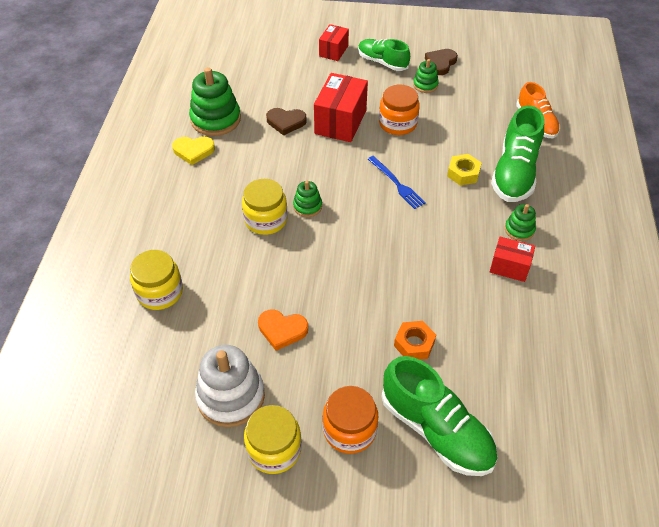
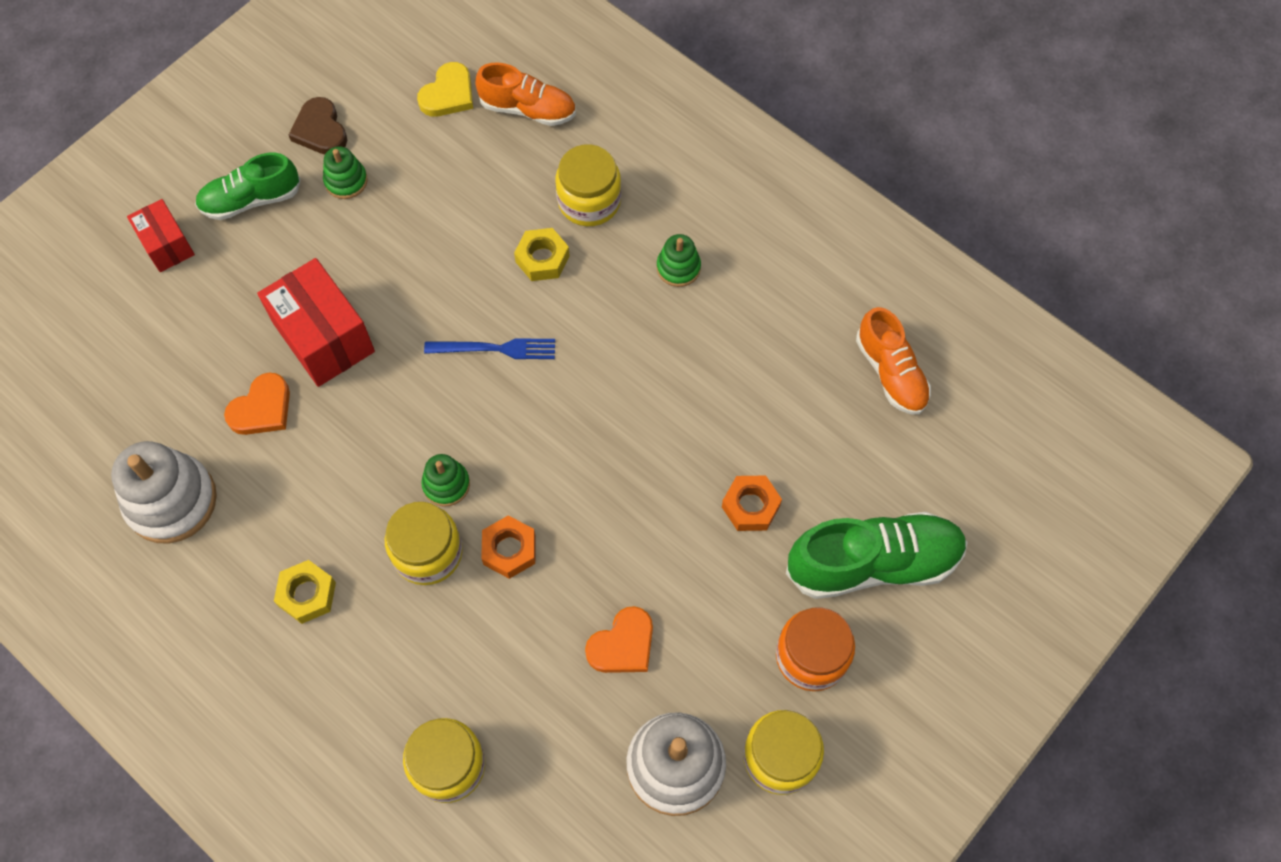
camera: 55 degrees left, 15 degrees up
yellow heart [172,137,215,165] -> yellow heart moved to [417,62,473,117]
green stacking toy [189,67,241,136] -> white stacking toy [111,441,217,544]
brown heart [266,108,307,136] -> orange heart [224,372,290,435]
orange jar [379,85,420,135] -> none
red box [490,237,535,282] -> none
green shoe [491,106,544,202] -> yellow jar [555,144,621,226]
none -> yellow nut [274,560,336,624]
none -> orange nut [481,516,536,579]
none -> orange shoe [856,307,931,414]

